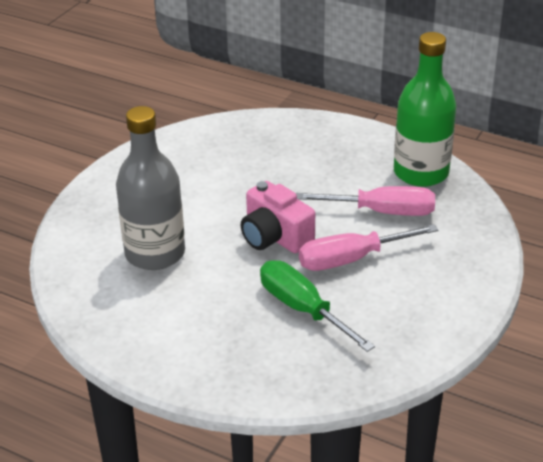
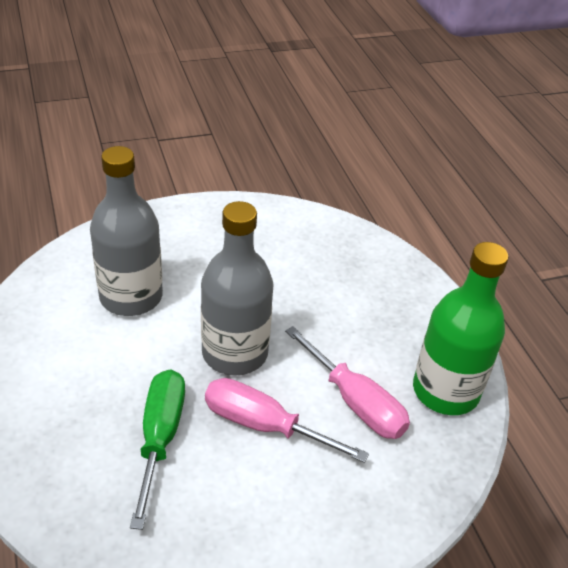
camera: 40 degrees right, 5 degrees up
pink camera [241,181,315,253] -> grey bottle [201,201,274,376]

